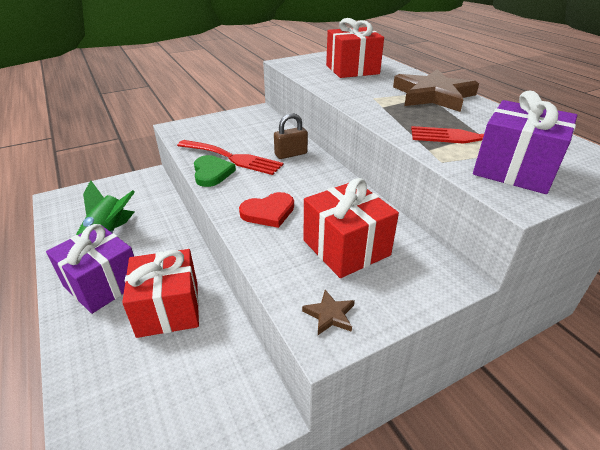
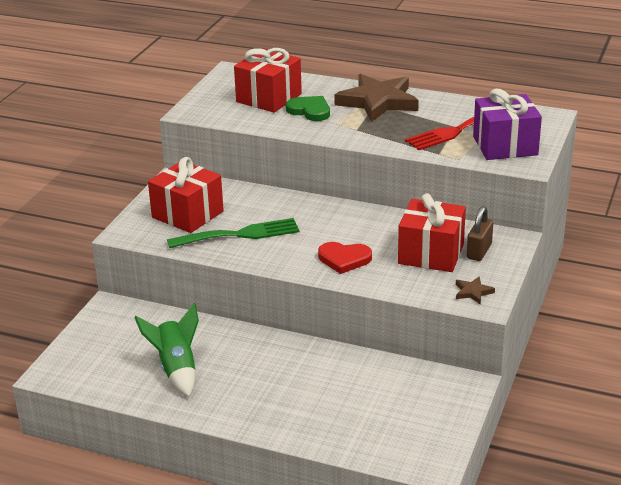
camera: 40 degrees left, 5 degrees down
purple gift [46,224,134,314] -> none
red gift [122,249,199,338] -> red gift moved to [148,157,224,233]
red fork [177,140,284,175] -> green fork [167,218,299,248]
green heart [194,155,236,187] -> green heart moved to [286,96,330,121]
red heart [239,192,294,228] -> red heart turned 75 degrees clockwise [318,242,372,274]
brown padlock [274,113,308,159] -> brown padlock moved to [467,206,493,261]

